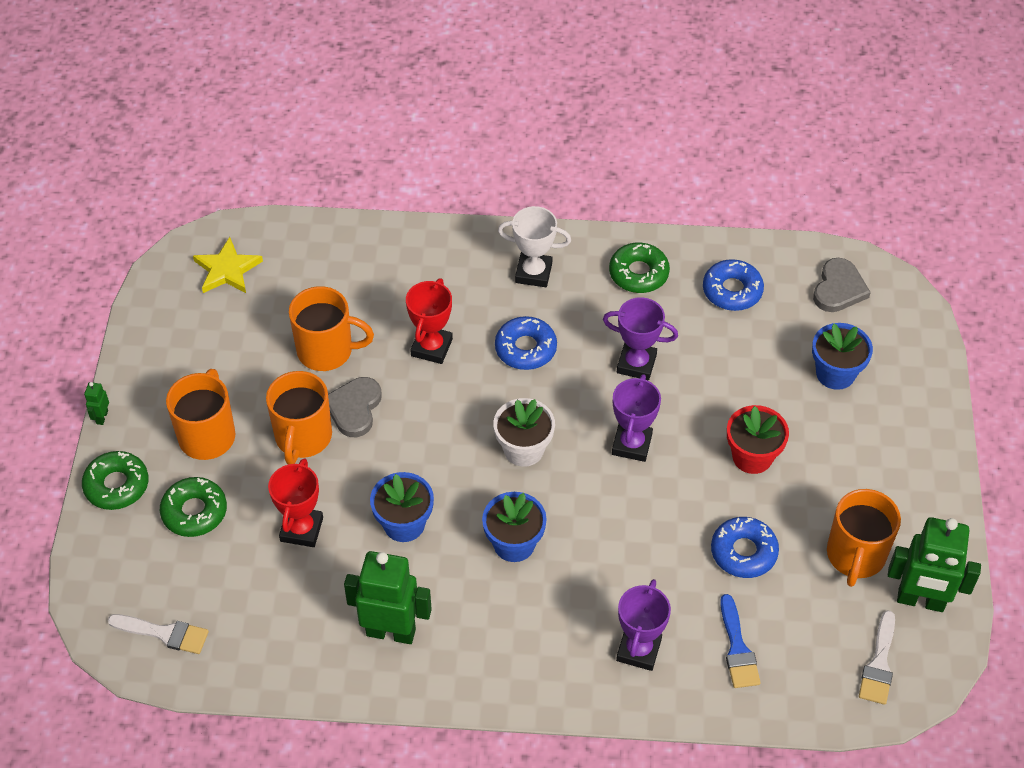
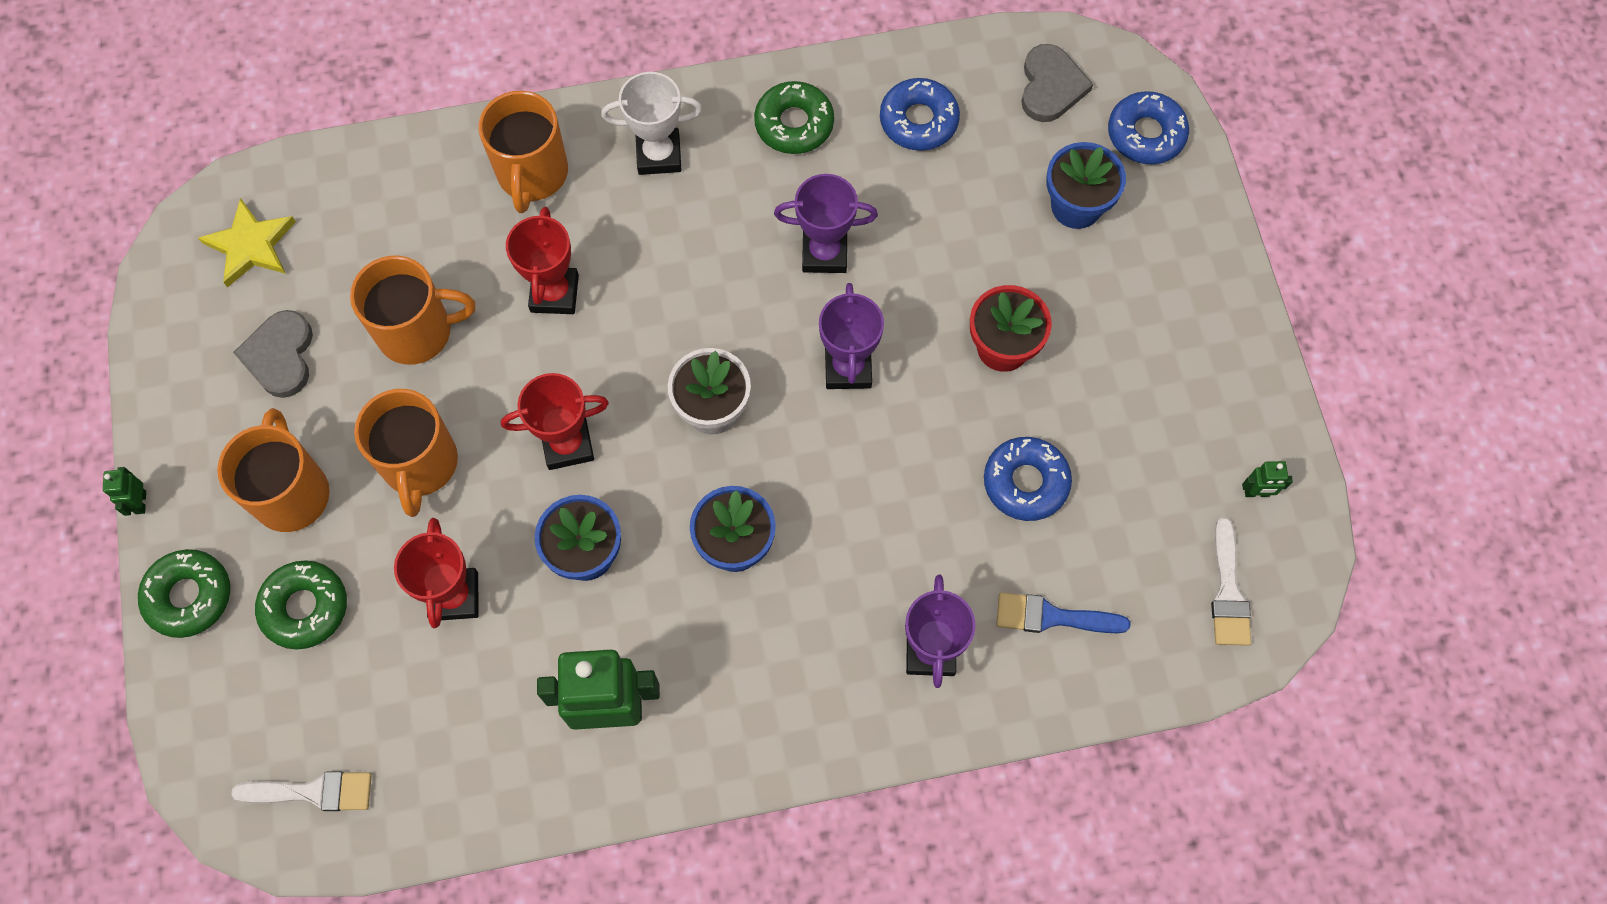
camera: 15 degrees left, 15 degrees up
grey heart [328,377,382,437] -> grey heart moved to [233,310,313,398]
blue donut [495,316,557,370] -> blue donut moved to [1108,91,1189,164]
blue brush [720,594,761,688] -> blue brush turned 120 degrees clockwise [997,593,1131,633]
orange mug [827,489,901,587] -> orange mug moved to [479,91,568,213]
green robot [888,517,981,612] -> green robot [1242,461,1293,497], size x0.42
none -> red trophy [501,373,609,470]

